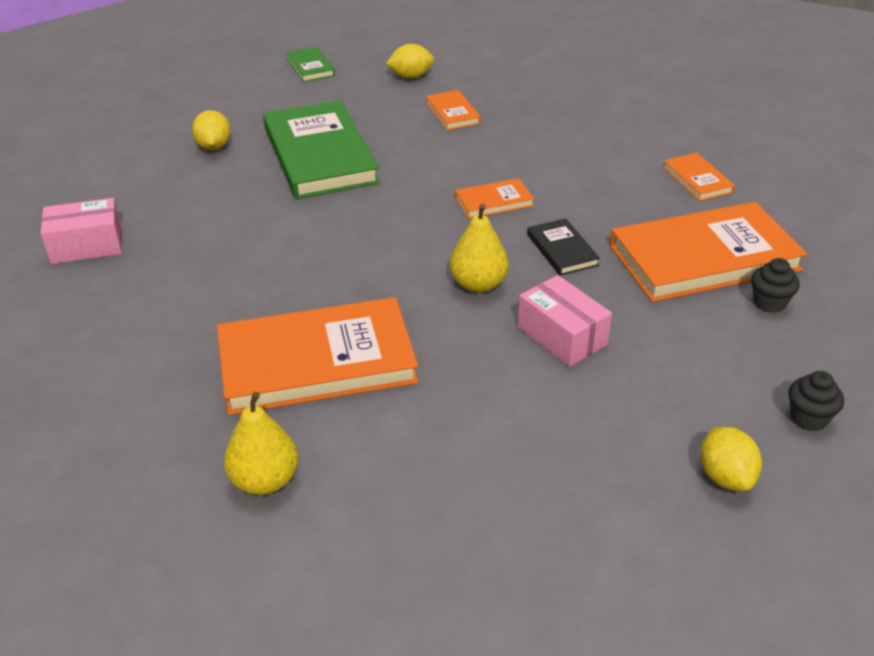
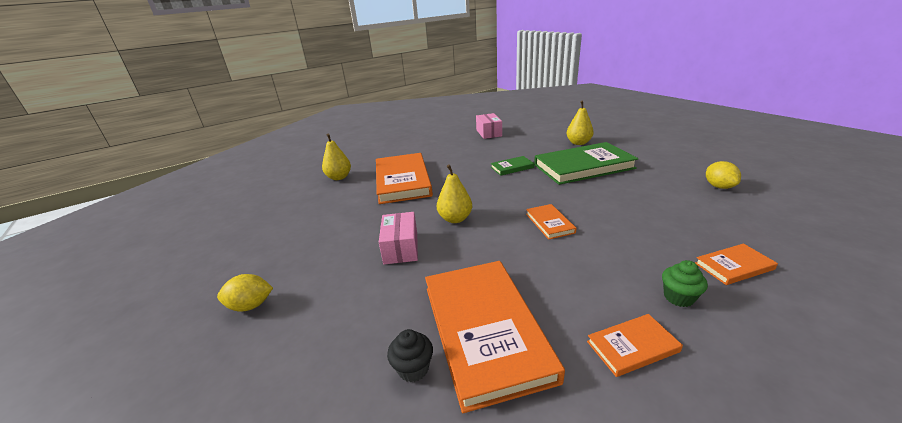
camera: 95 degrees right, 10 degrees down
yellow lemon [192,110,231,150] -> yellow pear [567,100,594,145]
green book [286,47,335,82] -> green book moved to [491,156,534,176]
orange book [426,90,481,130] -> orange book moved to [695,244,778,285]
pink box [518,275,612,367] -> pink box turned 60 degrees counterclockwise [379,212,418,264]
black book [527,218,600,276] -> none
black cupcake [789,371,844,432] -> none
none -> green cupcake [662,260,708,307]

